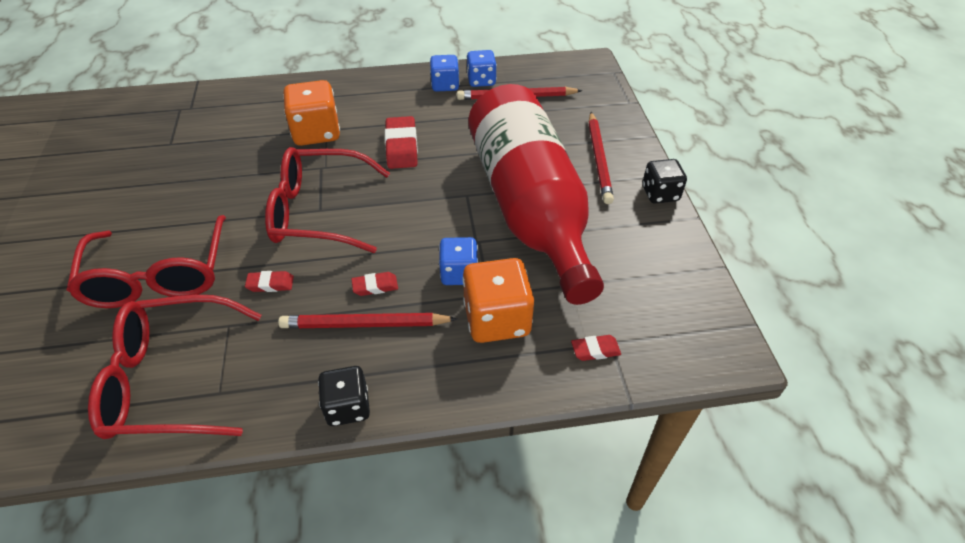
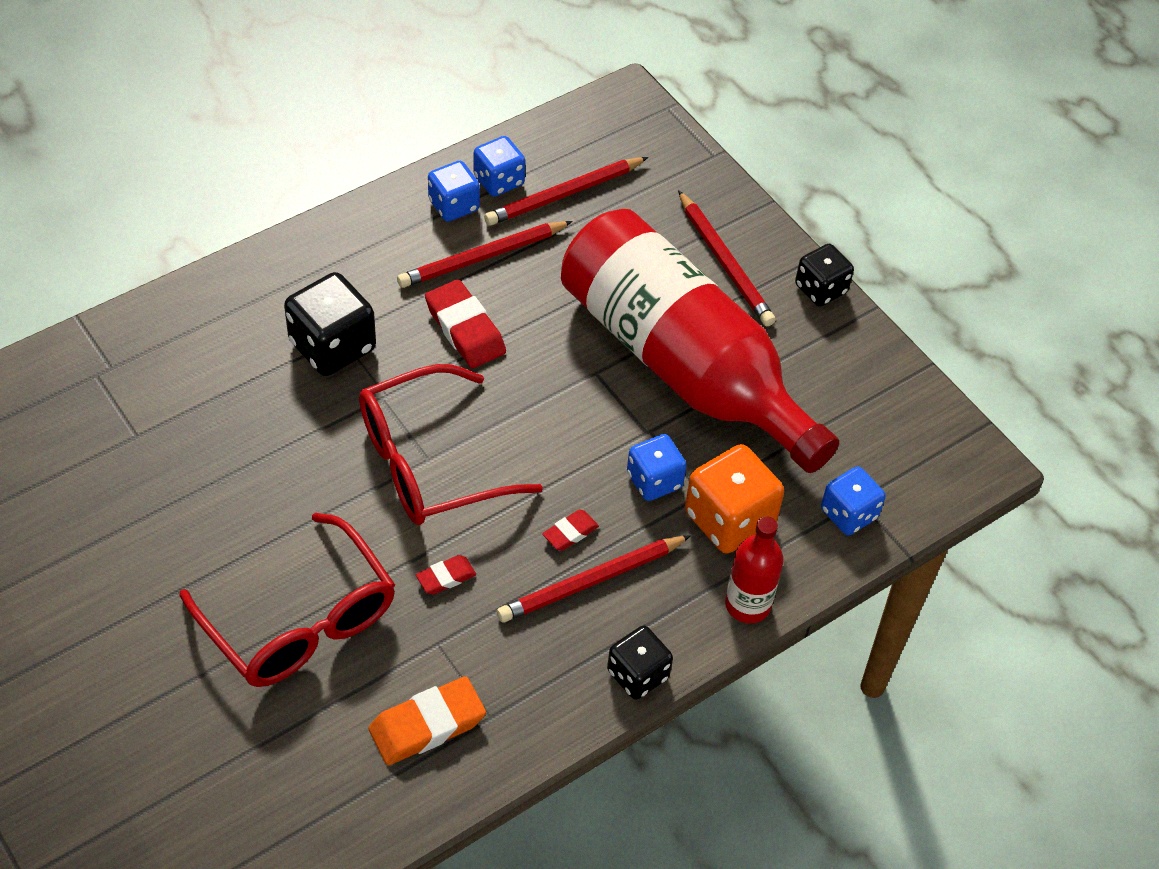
camera: 30 degrees left, 5 degrees up
red glasses [88,295,262,439] -> orange eraser [368,676,486,765]
orange dice [283,80,340,146] -> black dice [284,272,376,376]
red eraser [571,335,621,361] -> blue dice [821,466,886,535]
none -> red pencil [397,221,573,288]
none -> red bottle [725,516,784,623]

